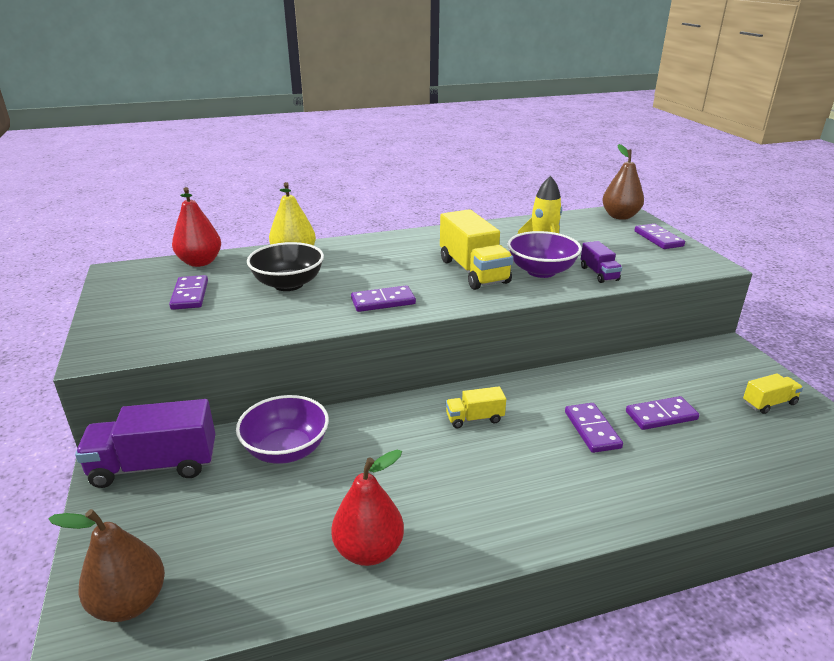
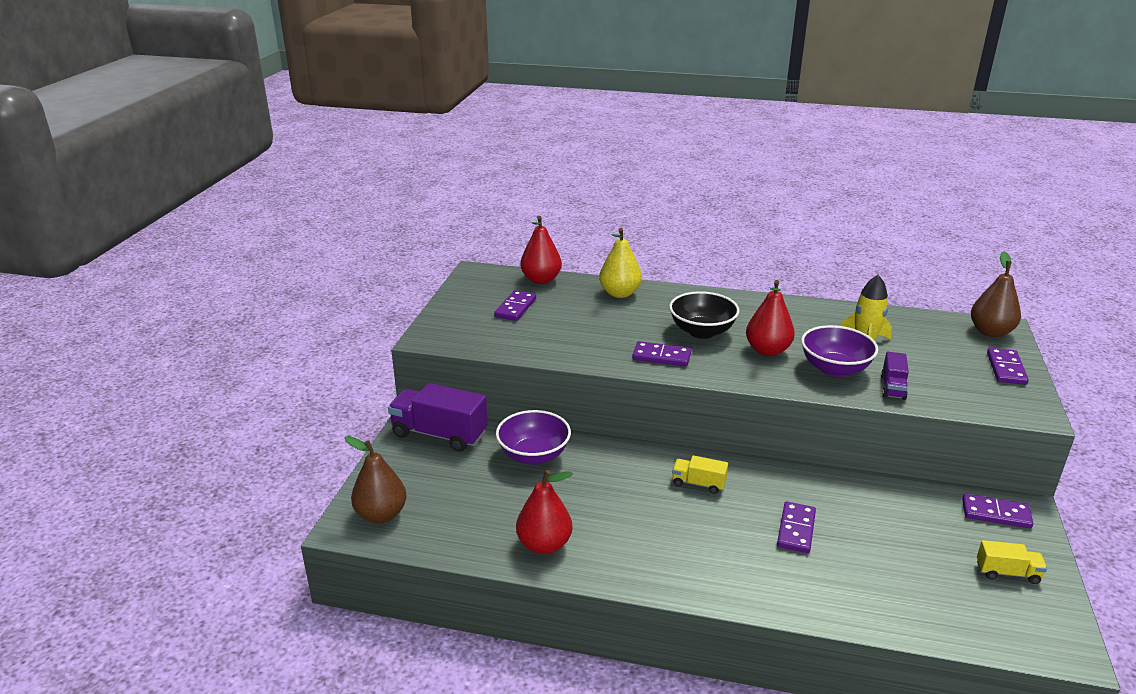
camera: 30 degrees right, 0 degrees up
black bowl [247,242,324,291] -> black bowl moved to [669,291,740,339]
yellow truck [440,209,513,290] -> red pear [746,280,795,356]
purple domino [626,396,699,430] -> purple domino moved to [962,494,1033,528]

